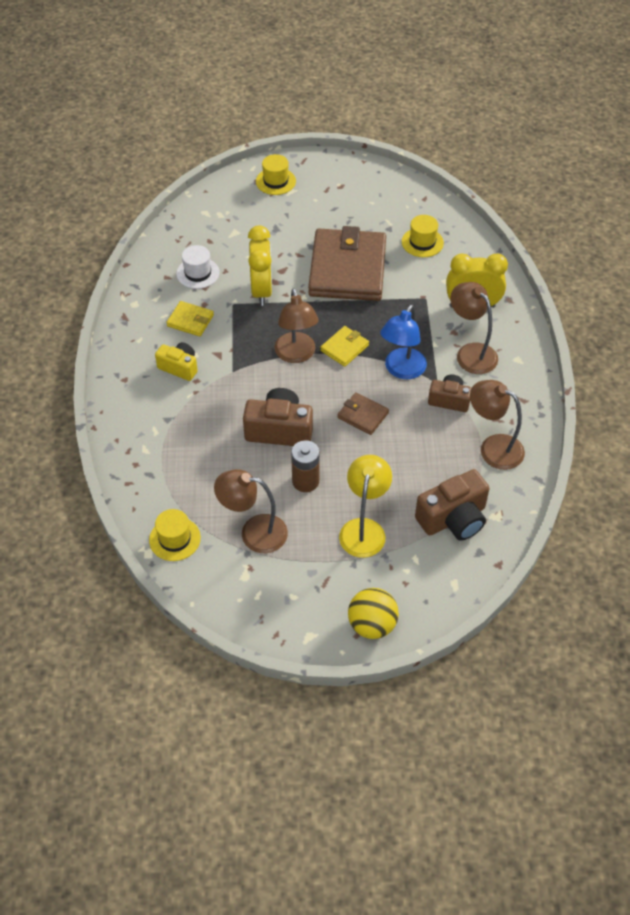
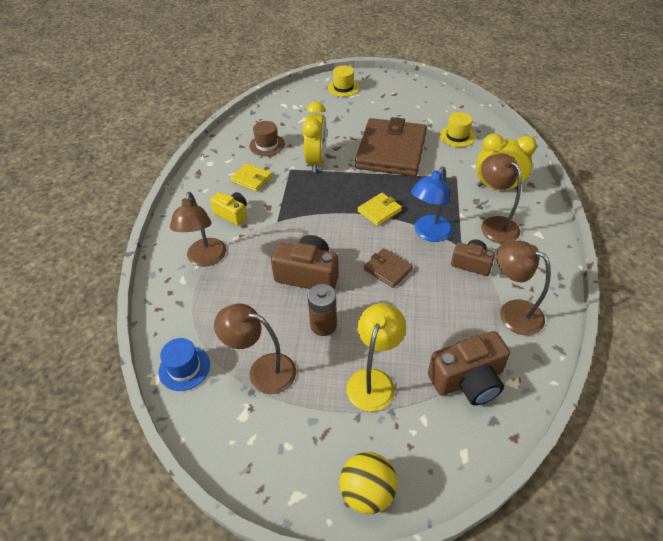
camera: 10 degrees right, 5 degrees down
yellow hat [149,509,201,561] -> blue hat [159,338,210,391]
white hat [176,245,220,289] -> brown hat [249,121,285,156]
brown lamp [275,288,319,363] -> brown lamp moved to [170,192,226,267]

